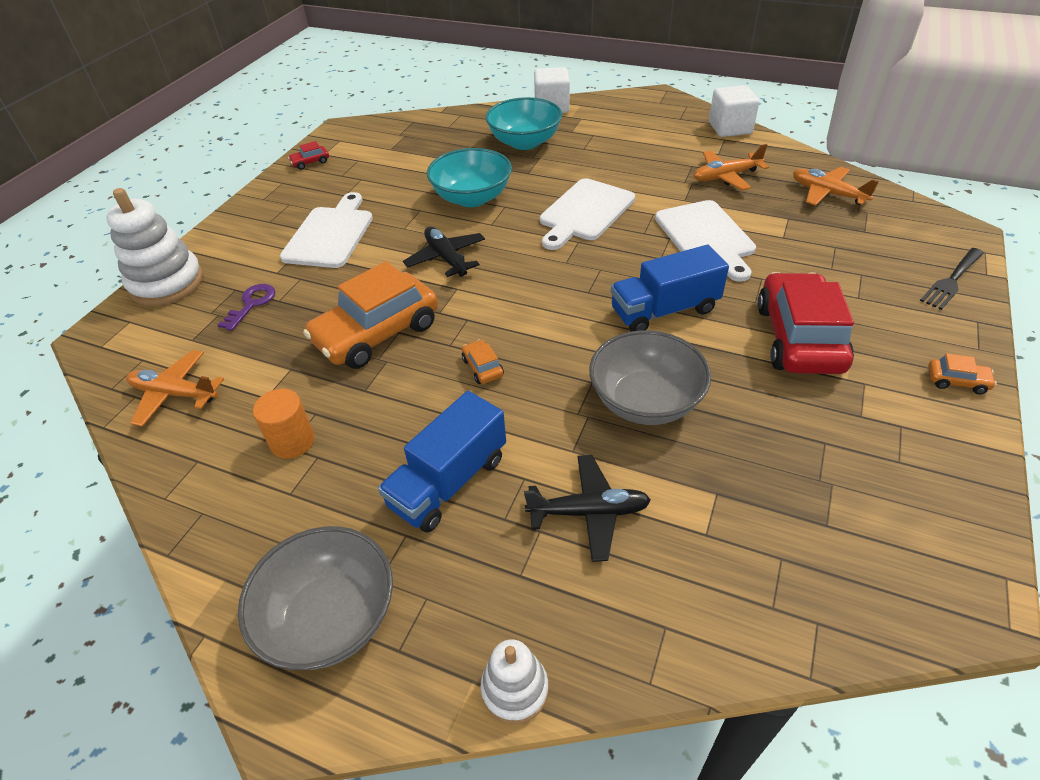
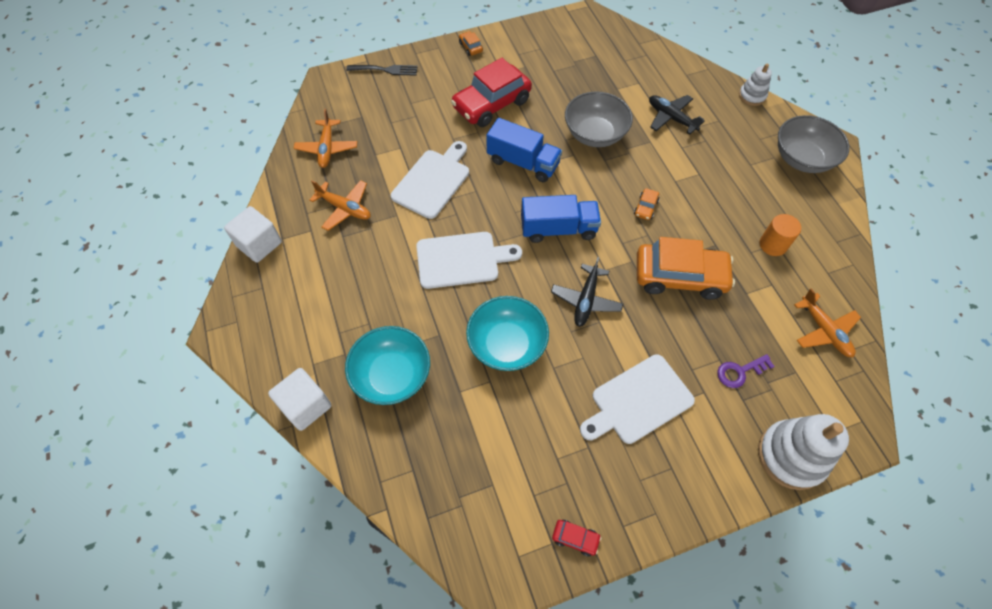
camera: 135 degrees left, 15 degrees up
blue truck [378,391,506,533] -> blue truck moved to [521,195,601,243]

